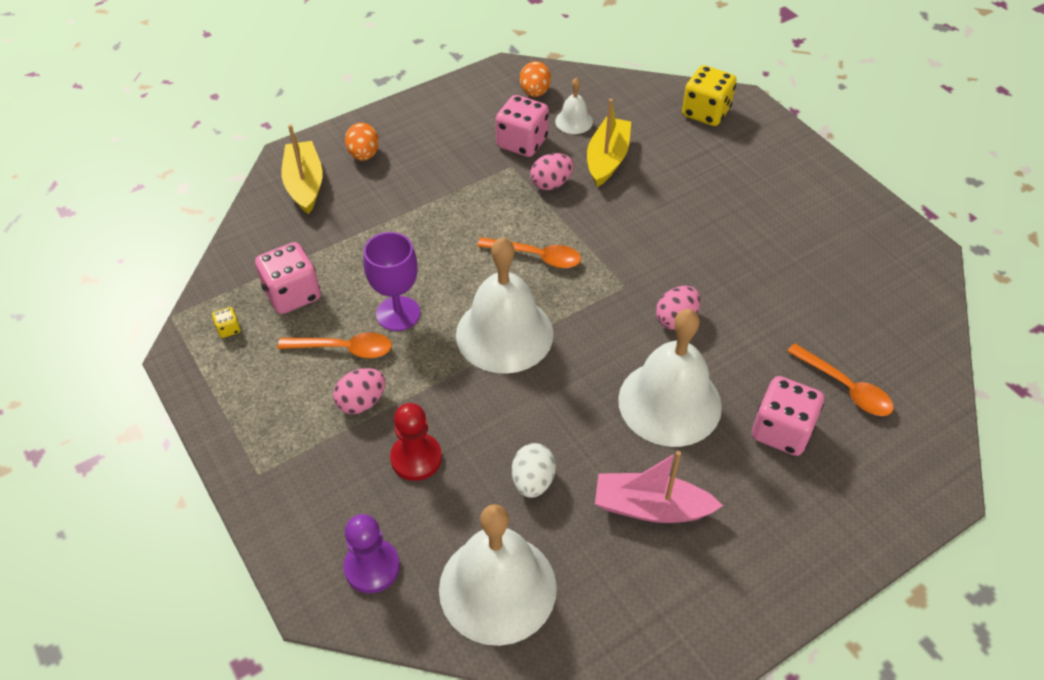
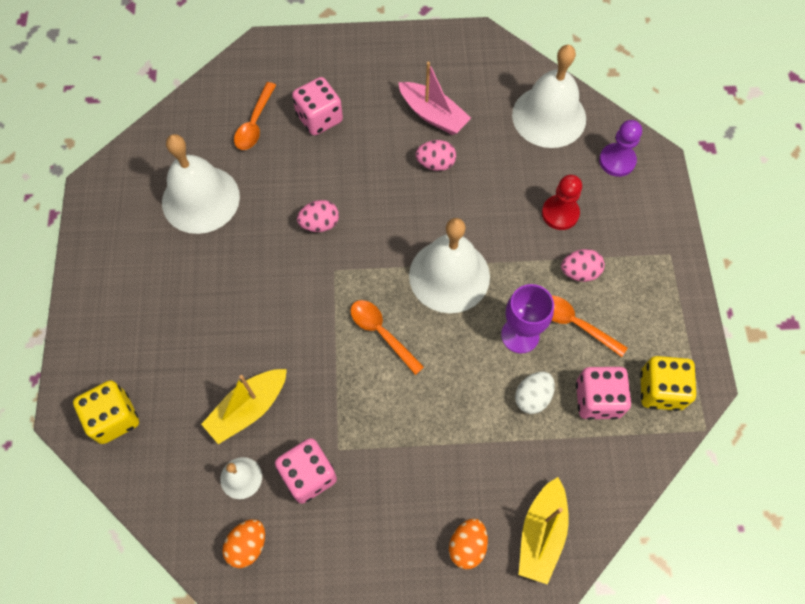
camera: 150 degrees left, 15 degrees up
yellow dice [212,307,240,338] -> yellow dice [640,356,696,411], size x2.32
white egg [512,443,556,498] -> white egg moved to [515,371,555,414]
pink egg [530,153,574,190] -> pink egg moved to [415,140,456,171]
white bell [618,309,722,447] -> white bell moved to [162,134,240,234]
orange spoon [787,343,894,416] -> orange spoon turned 150 degrees counterclockwise [234,82,276,150]

